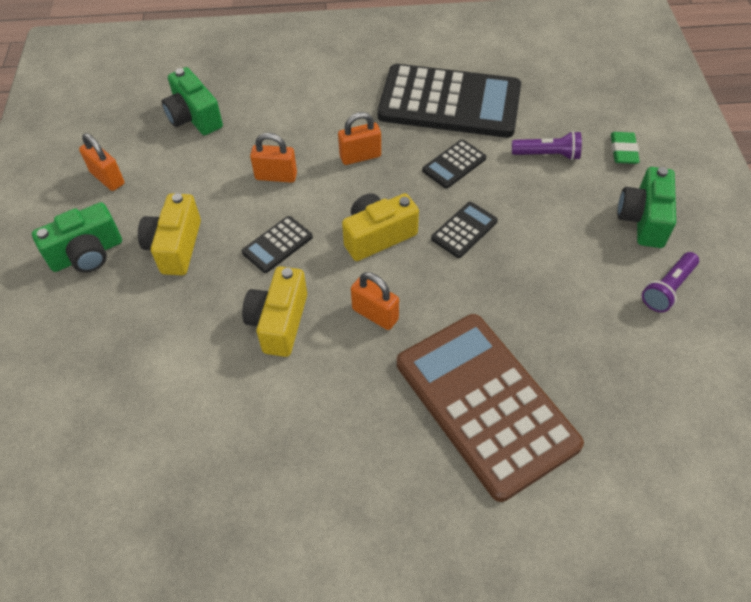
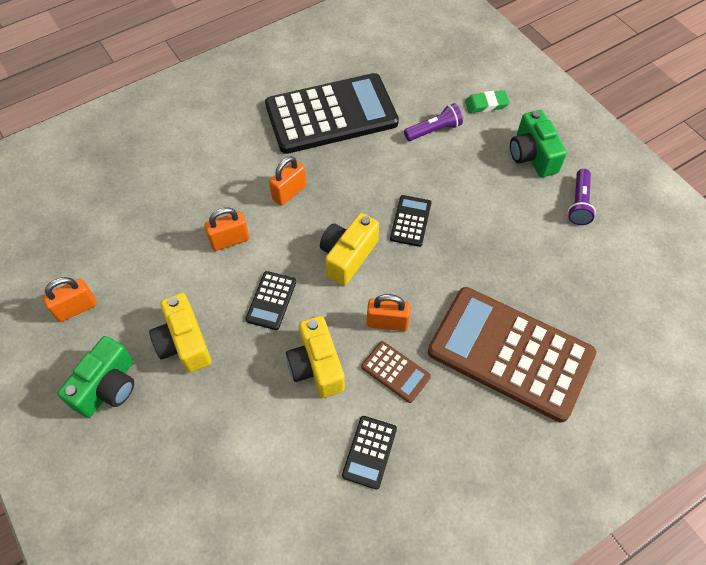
camera: 30 degrees left, 5 degrees up
orange padlock [79,133,124,191] -> orange padlock turned 45 degrees counterclockwise [43,277,97,322]
green camera [162,67,223,135] -> none
black calculator [422,140,486,189] -> black calculator moved to [342,416,397,490]
green eraser [611,132,640,164] -> green eraser turned 75 degrees counterclockwise [465,90,510,113]
none -> brown calculator [361,341,431,403]

